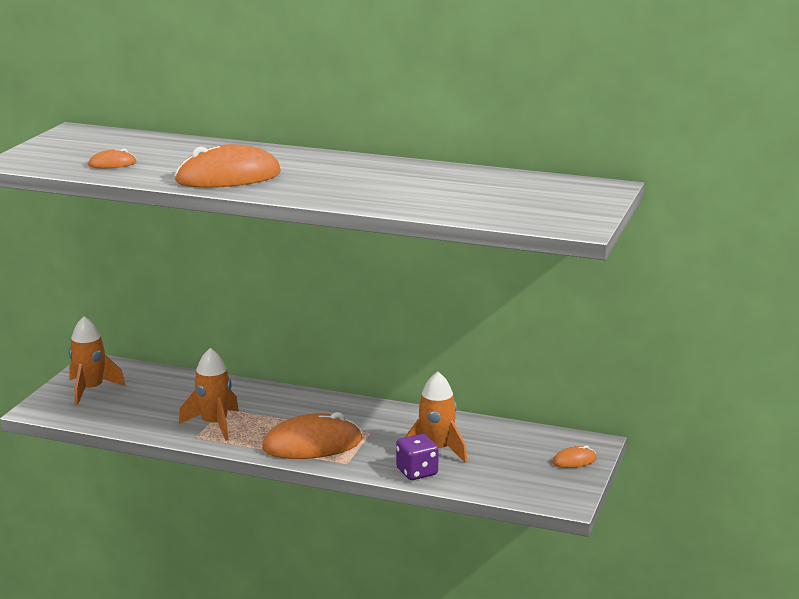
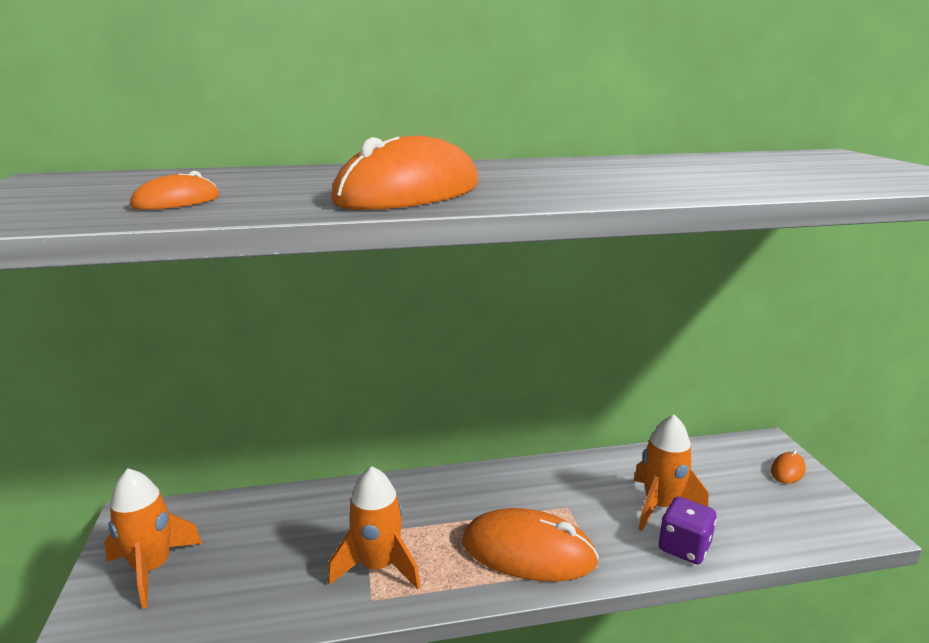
camera: 30 degrees left, 0 degrees up
orange mouse [262,412,362,459] -> orange mouse turned 60 degrees clockwise [462,508,599,582]

